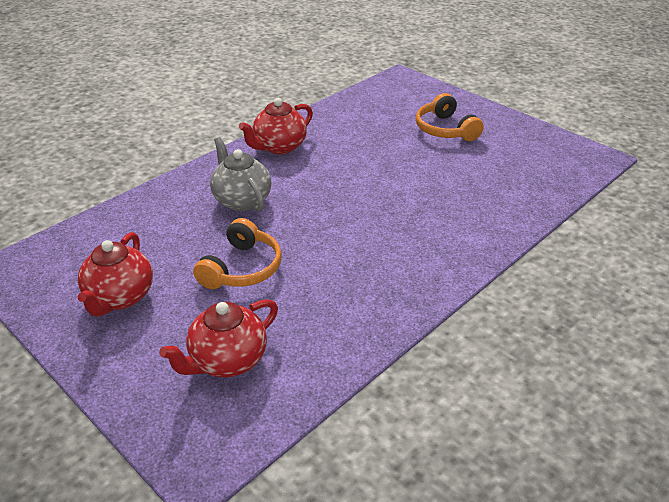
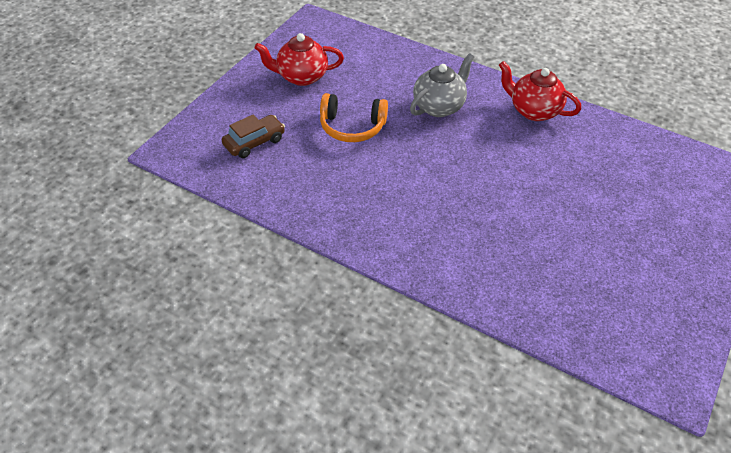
camera: 75 degrees right, 10 degrees up
red teapot [159,299,278,377] -> brown car [222,114,285,158]
orange headphones [416,93,484,141] -> none

